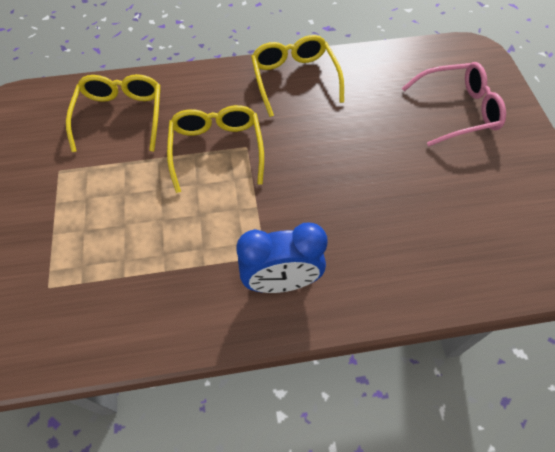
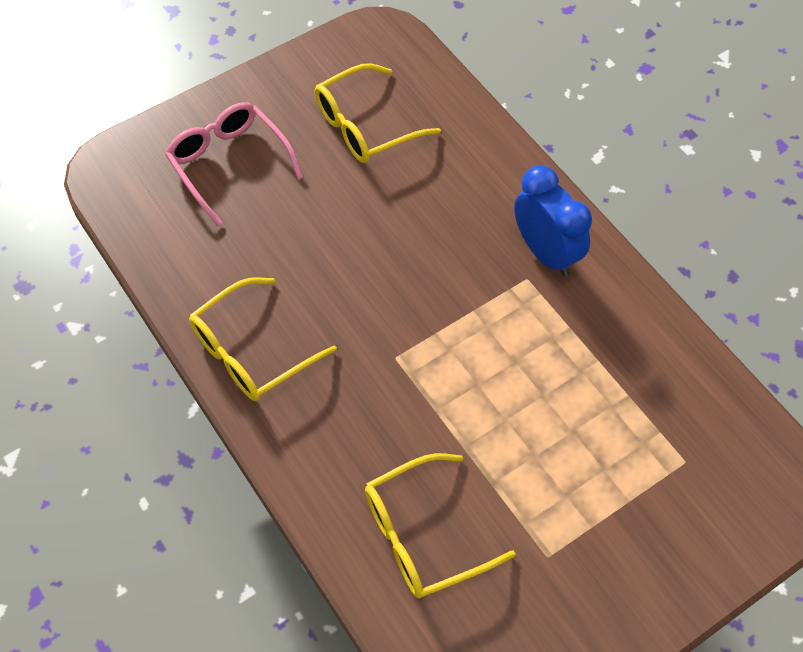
camera: 115 degrees left, 0 degrees up
yellow glasses [167,105,264,193] -> yellow glasses moved to [315,63,441,163]

